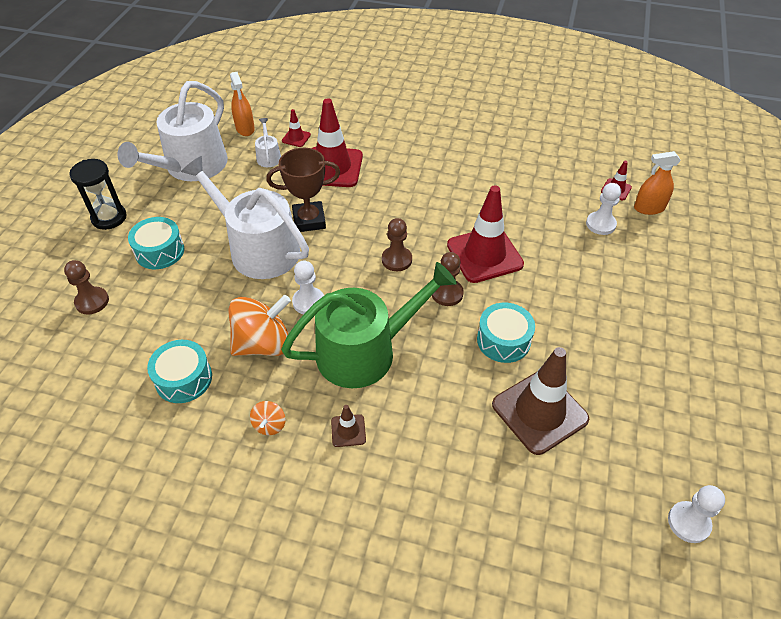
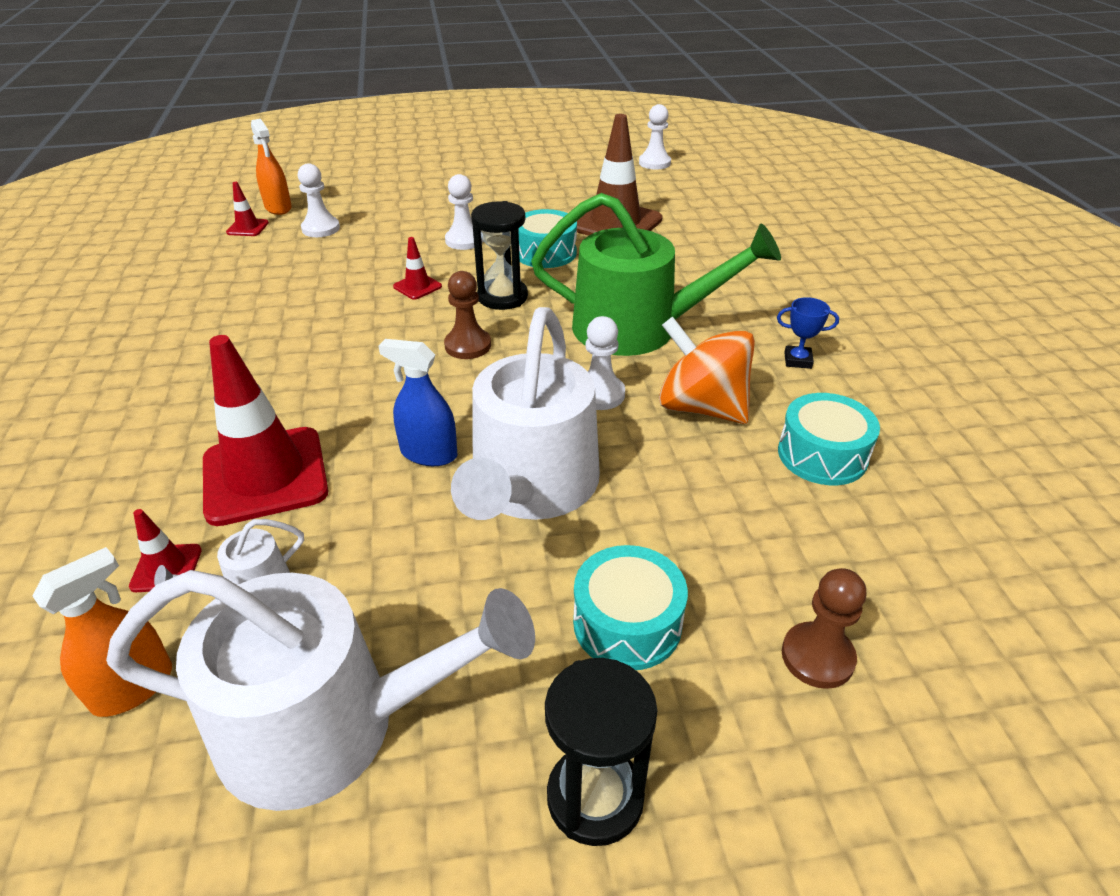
camera: 115 degrees left, 10 degrees down
orange spinning top [250,401,286,435] -> blue trophy [777,297,839,369]
brown trophy [266,148,340,232] -> blue spray bottle [378,339,458,466]
green watering can [281,262,457,388] -> green watering can turned 150 degrees clockwise [531,193,781,356]
brown traffic cone [331,405,366,447] -> none
brown pawn [432,252,464,306] -> black hourglass [471,201,528,310]
red traffic cone [447,185,524,283] -> red traffic cone [393,237,442,300], size x0.44
none -> white pawn [445,174,483,250]

